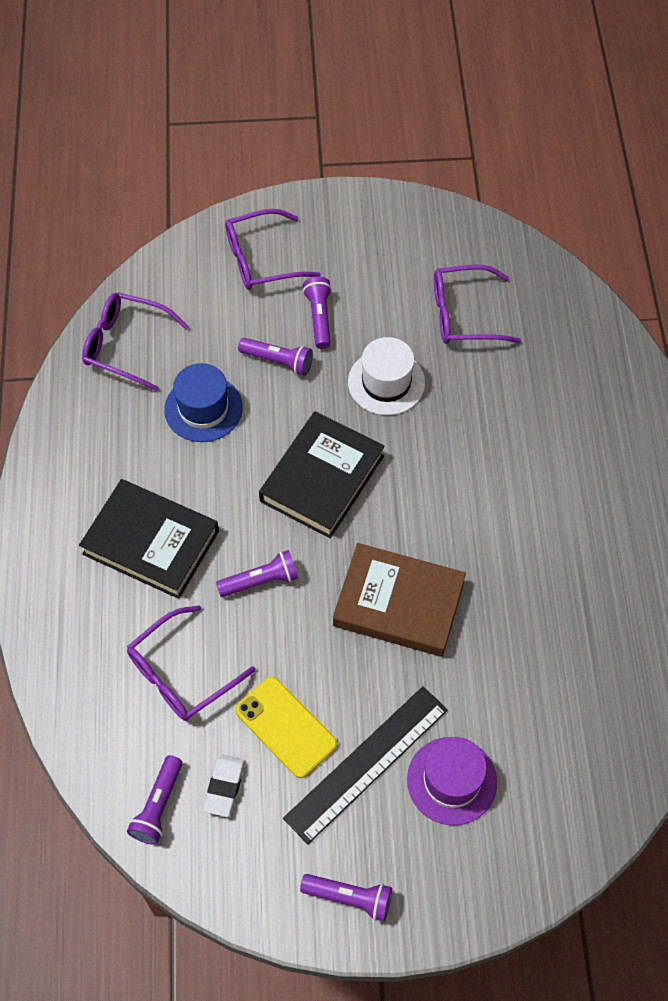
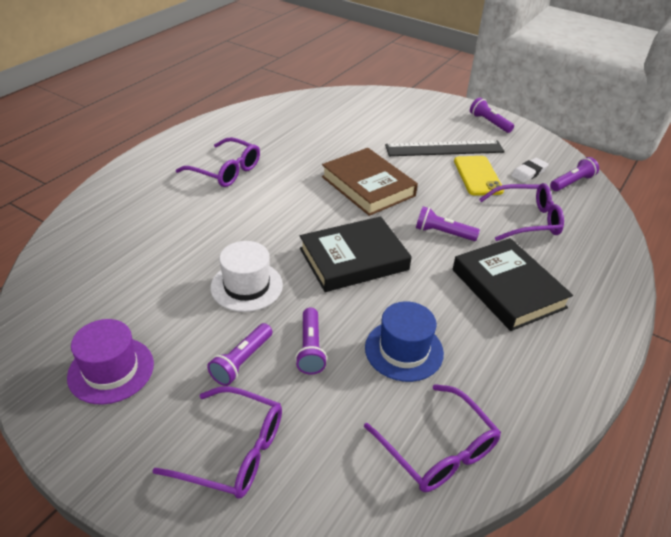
camera: 145 degrees left, 20 degrees down
purple flashlight [238,338,313,376] -> purple flashlight turned 150 degrees counterclockwise [295,307,327,375]
purple hat [407,737,497,825] -> purple hat moved to [67,319,154,405]
purple glasses [434,265,521,344] -> purple glasses moved to [176,137,260,187]

